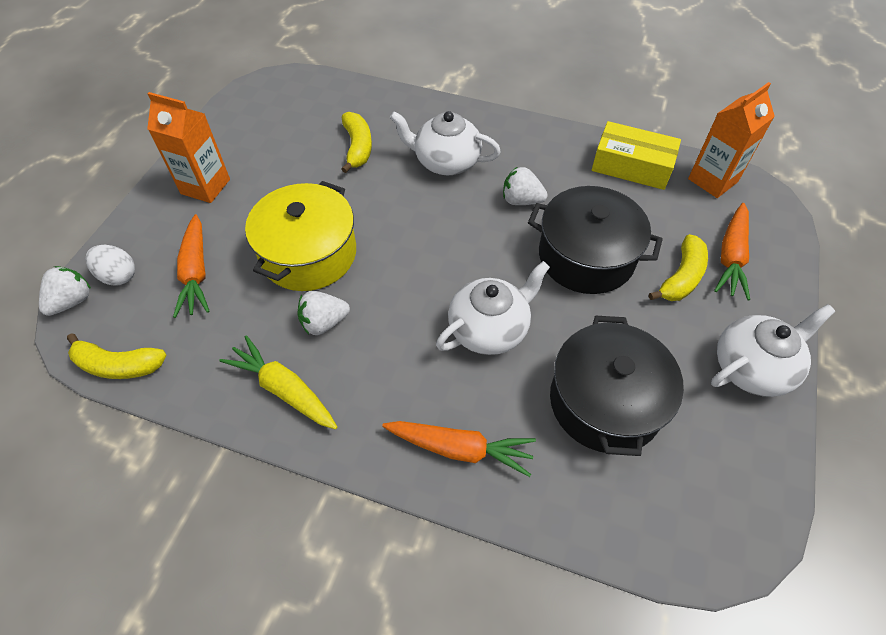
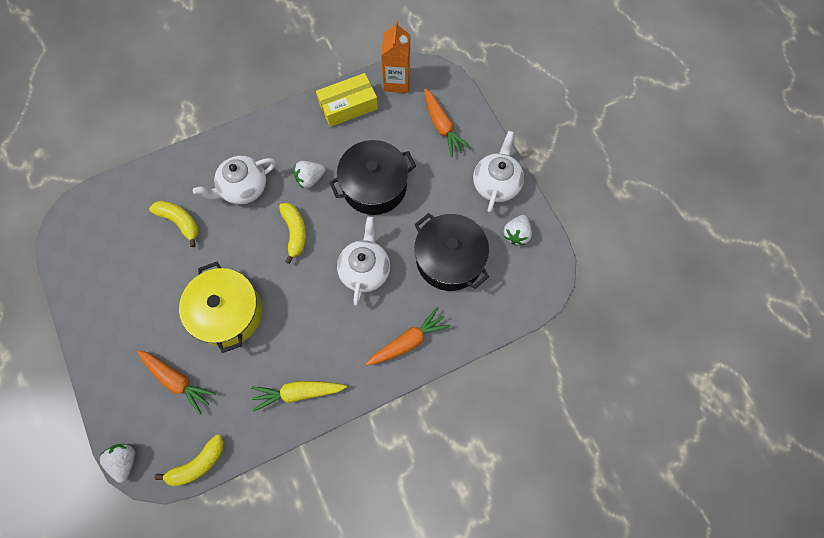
camera: 45 degrees left, 15 degrees up
white egg [86,245,135,285] -> none
orange carton [147,92,230,203] -> none
white strawberry [297,291,350,335] -> white strawberry moved to [504,215,532,245]
yellow banana [649,234,708,301] -> yellow banana moved to [279,203,306,264]

